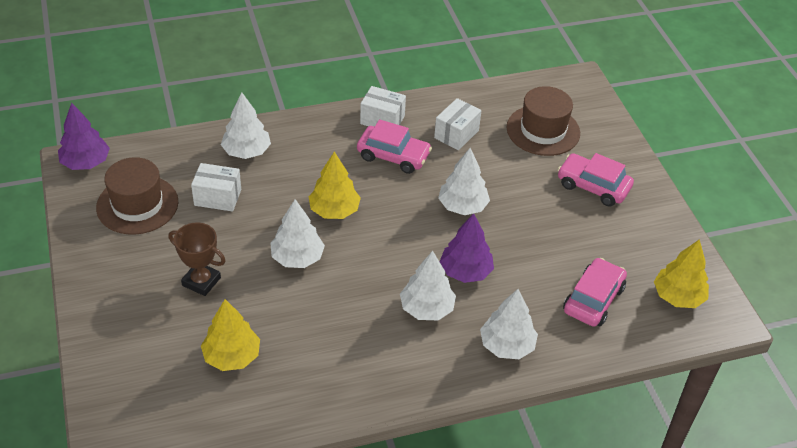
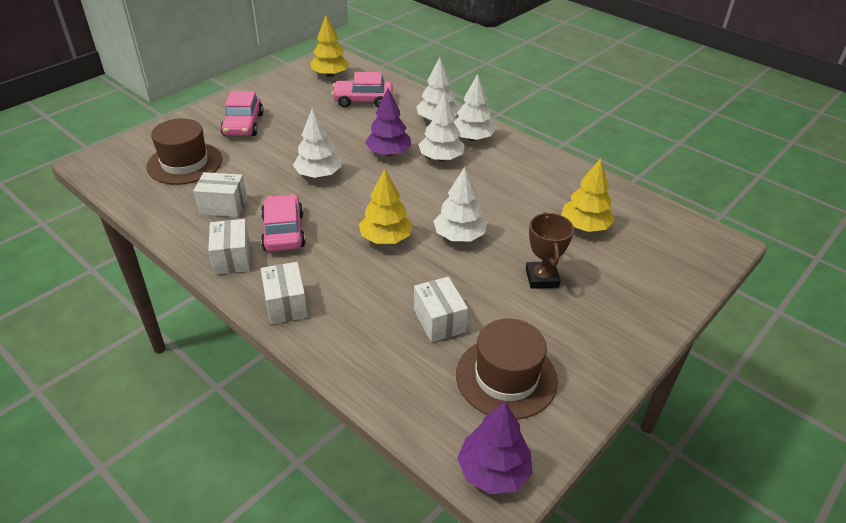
camera: 120 degrees left, 5 degrees down
white tree [221,92,271,159] -> white tree moved to [454,74,496,141]
none -> white box [261,262,308,324]

